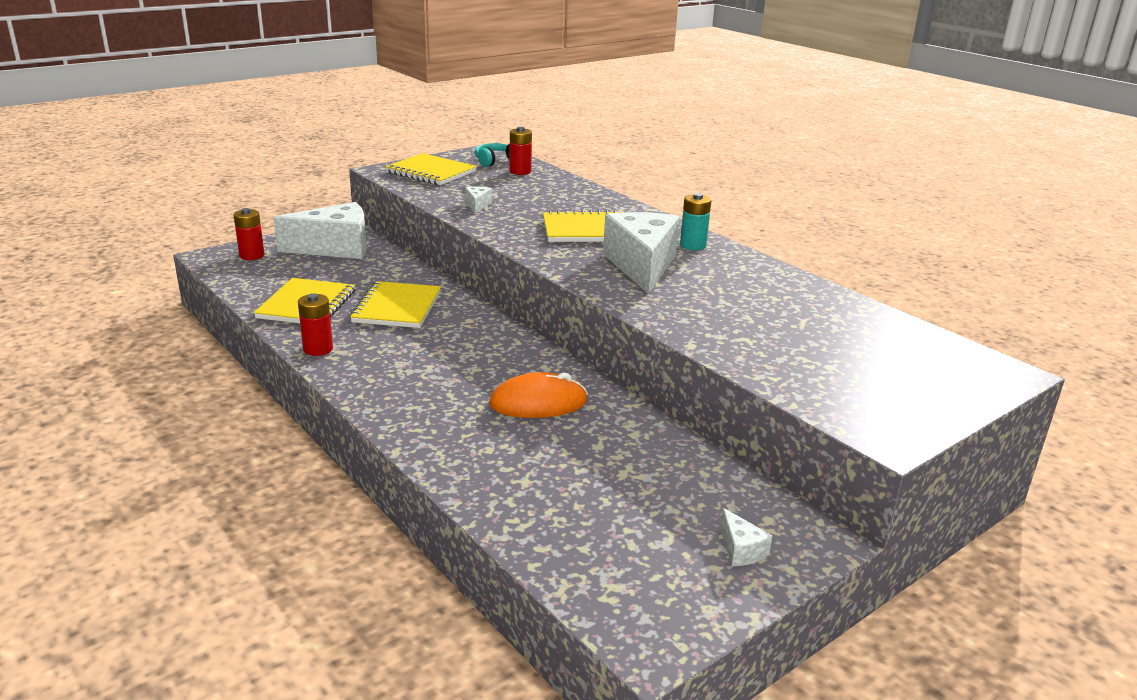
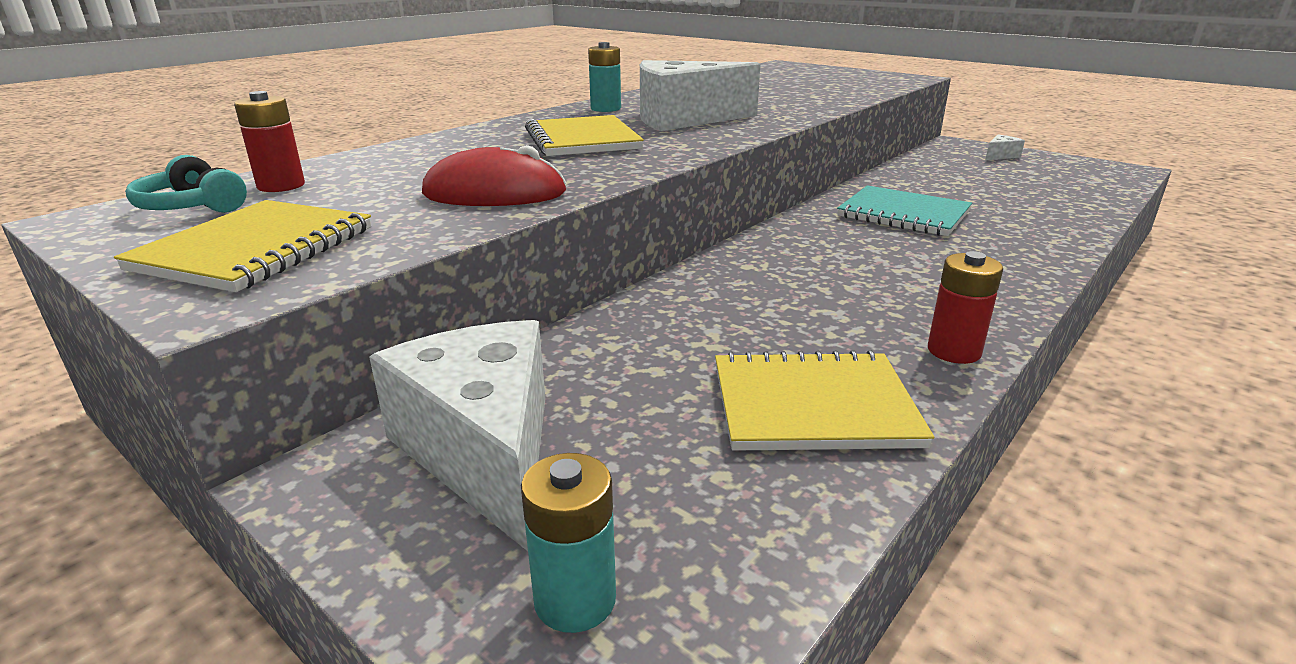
camera: 100 degrees left, 0 degrees up
red battery [234,208,264,260] -> turquoise battery [521,453,616,633]
yellow notebook [350,281,441,328] -> none
white cheese [465,187,492,214] -> red mouse [422,145,566,206]
orange mouse [489,372,588,418] -> turquoise notebook [837,185,972,236]

